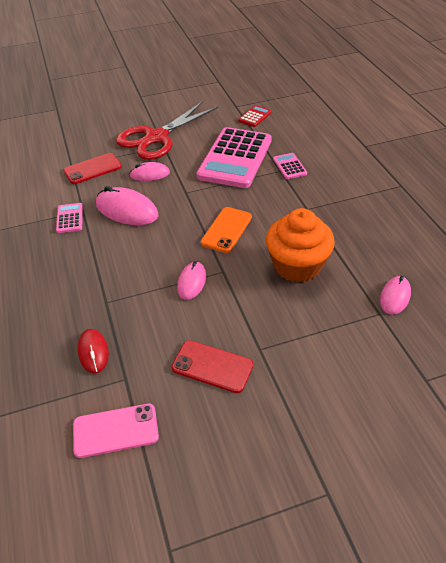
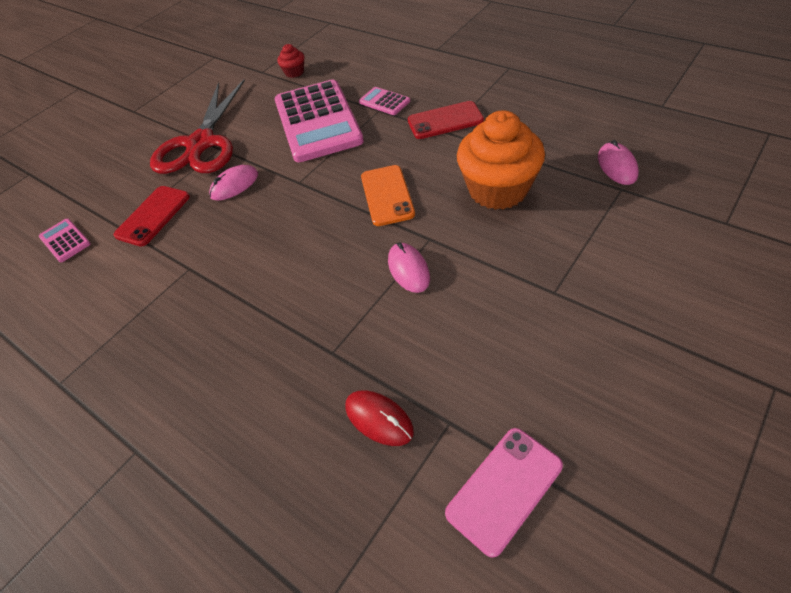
camera: 30 degrees left, 5 degrees up
pink calculator [56,203,83,233] -> pink calculator moved to [39,219,91,262]
pink mouse [96,186,159,225] -> none
red phone [171,340,253,393] -> red phone moved to [408,101,484,139]
red calculator [238,105,272,127] -> red cupcake [277,44,304,78]

